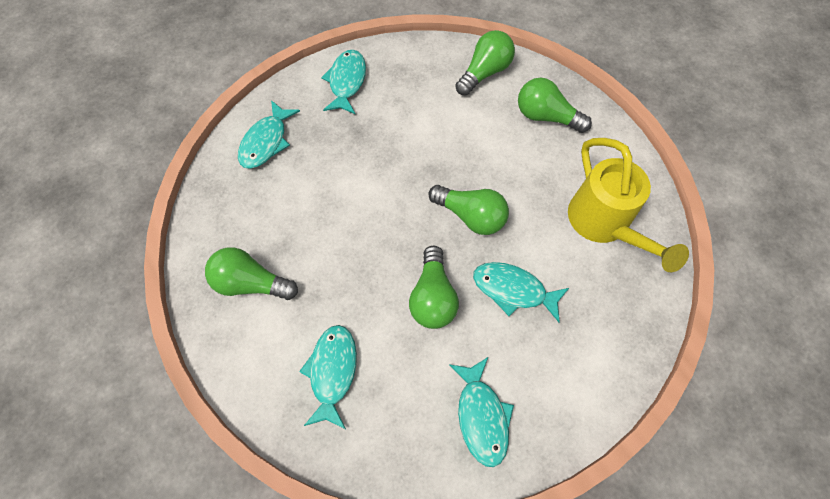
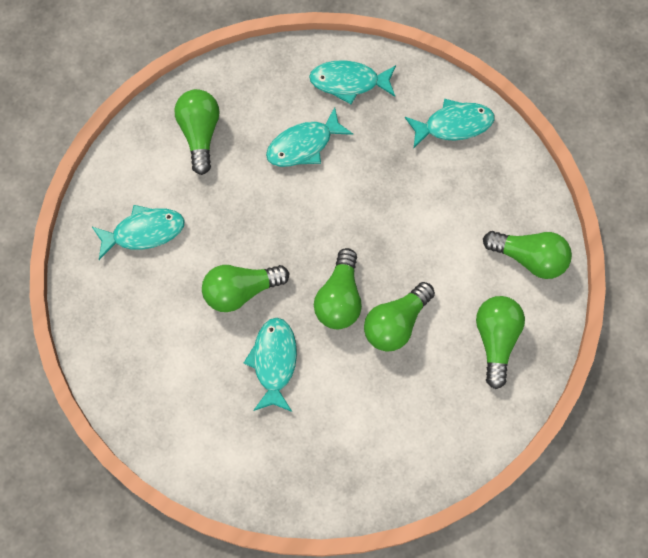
camera: 70 degrees right, 5 degrees up
turquoise fish [449,357,514,467] -> turquoise fish moved to [266,107,353,167]
yellow watering can [568,138,689,272] -> none
none -> green light bulb [364,282,435,351]

